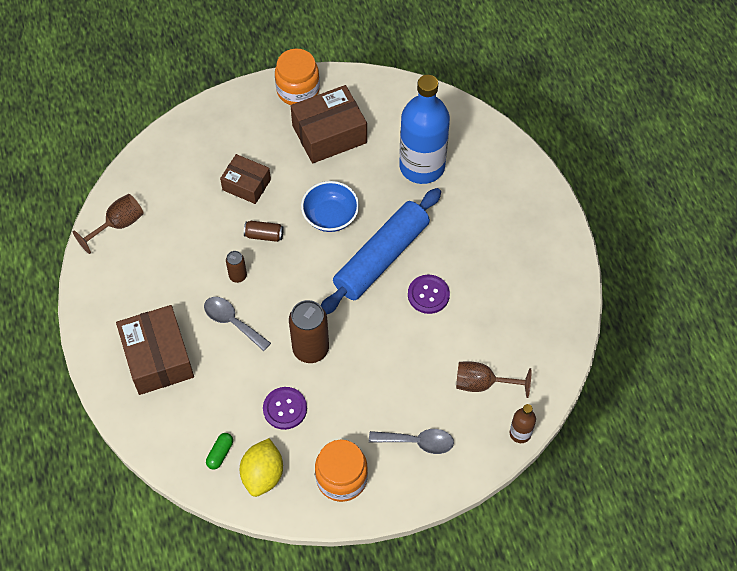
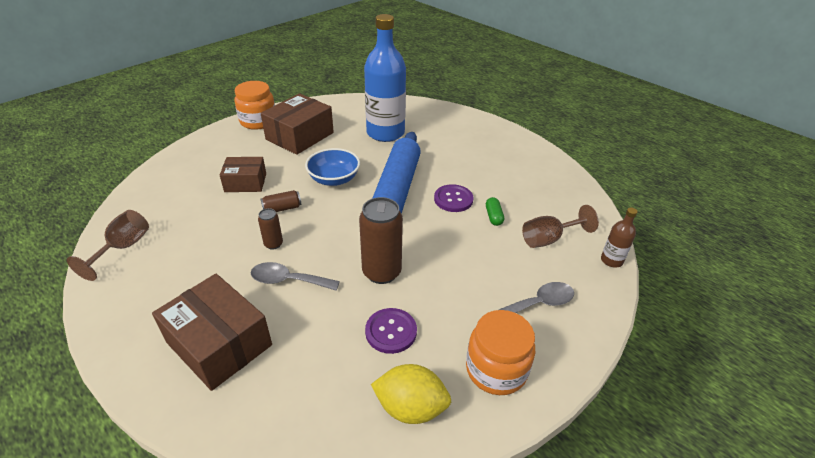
camera: 30 degrees left, 20 degrees down
green capsule [206,433,233,470] -> green capsule moved to [486,197,504,226]
yellow lemon [240,438,283,497] -> yellow lemon turned 60 degrees counterclockwise [371,364,451,424]

